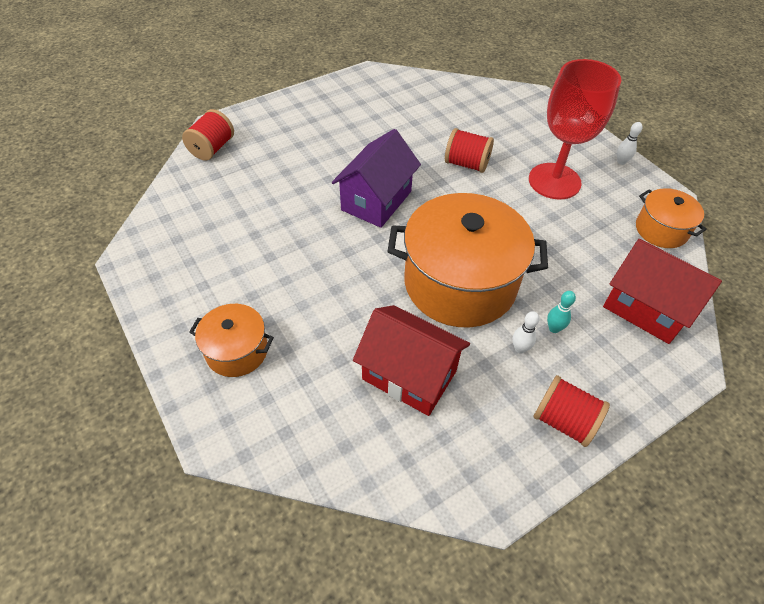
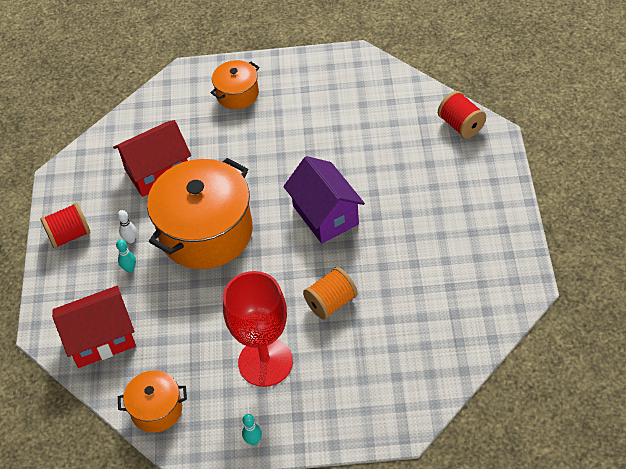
camera: 125 degrees right, 0 degrees up
red spool [445,128,494,173] -> orange spool [303,267,358,320]
white bowling pin [617,122,643,165] -> turquoise bowling pin [242,414,262,445]

